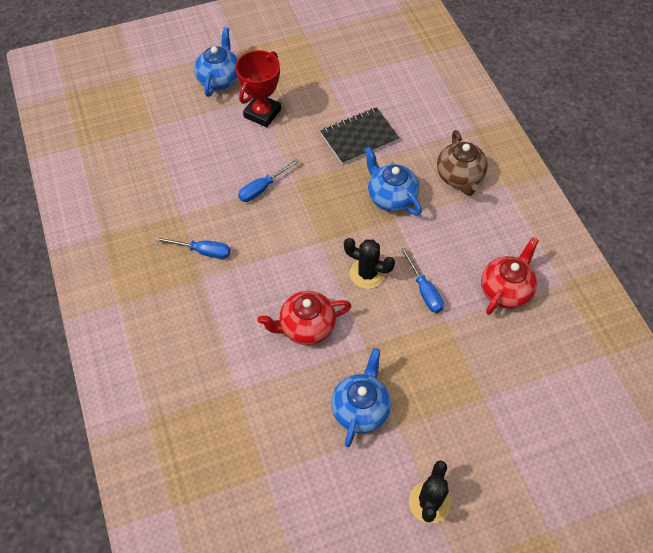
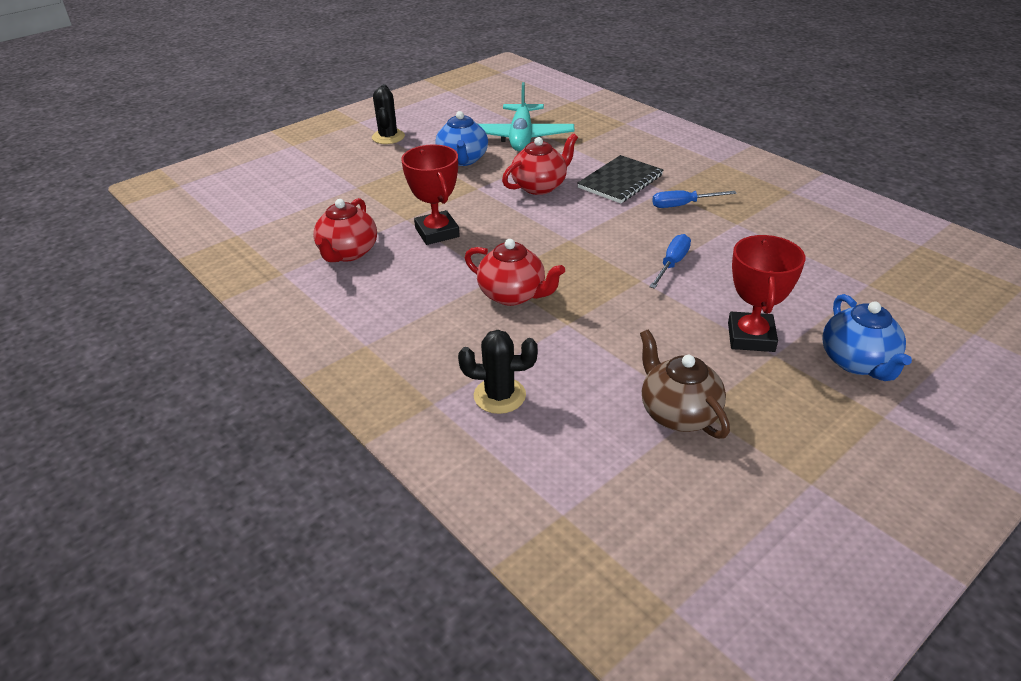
camera: 160 degrees right, 20 degrees down
black notebook [320,107,399,165] -> black notebook moved to [577,155,663,203]
black cactus [344,238,395,289] -> black cactus moved to [458,330,538,414]
blue teapot [365,147,422,216] -> red teapot [465,239,565,306]
blue screwdriver [401,247,444,313] -> red trophy [401,144,460,245]
brown teapot [437,130,488,196] -> brown teapot moved to [640,329,730,439]
none -> turquoise plane [478,82,574,151]

